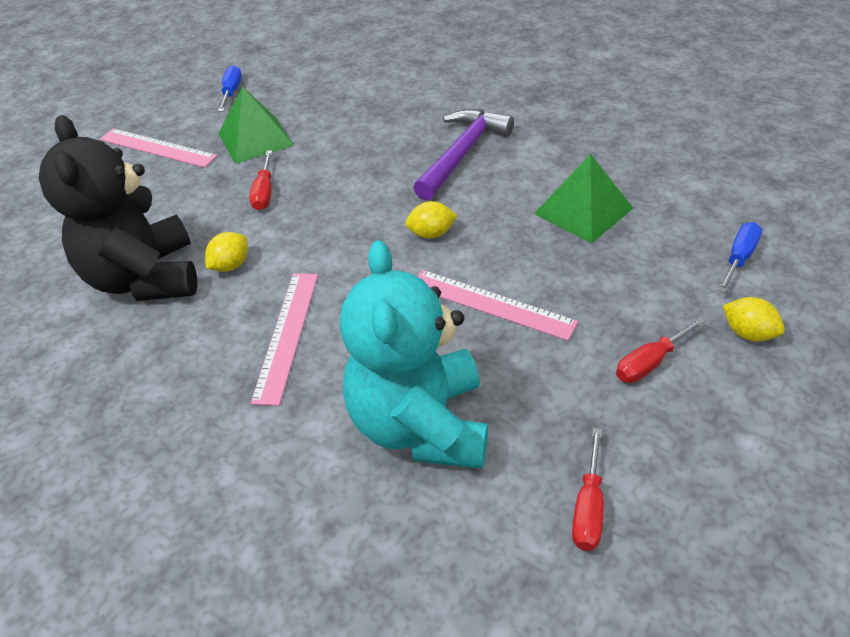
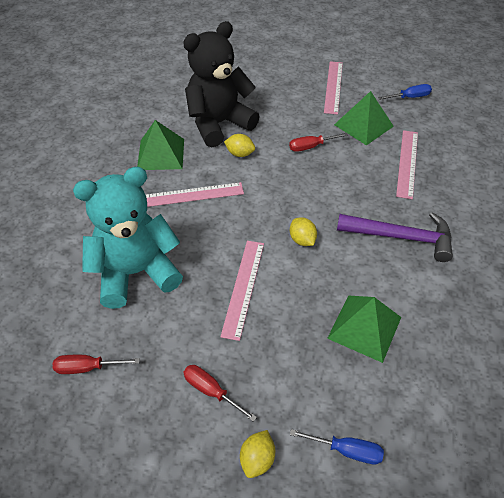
camera: 70 degrees right, 5 degrees up
none -> green pyramid [137,120,184,170]
none -> pink ruler [396,130,418,199]

